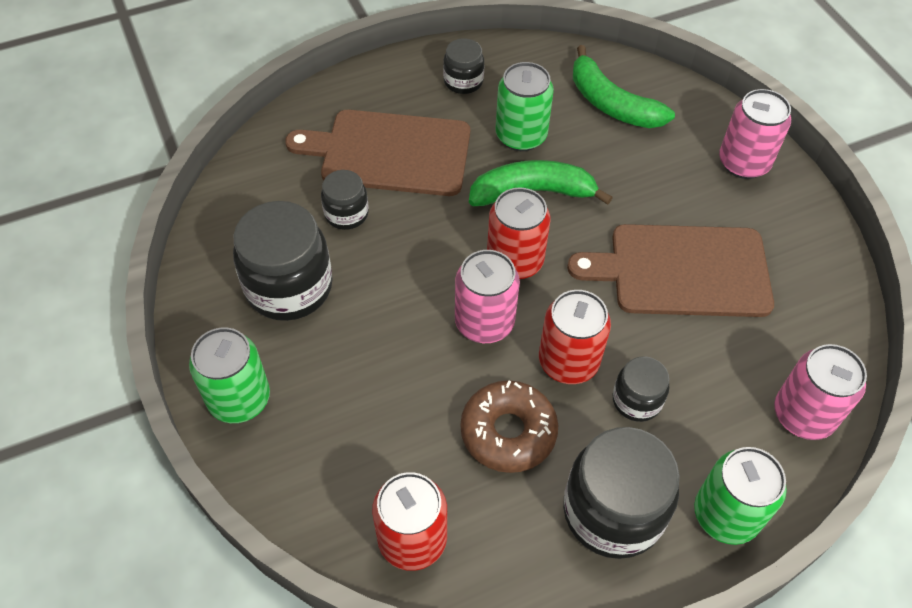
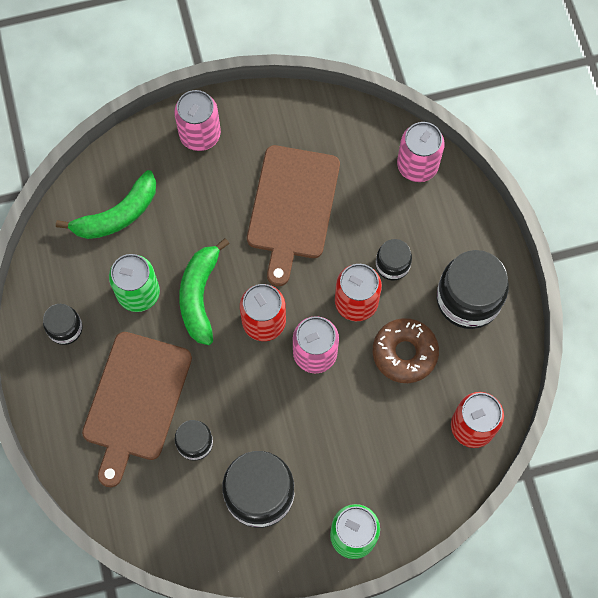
camera: 80 degrees left, 15 degrees up
green can [694,447,787,545] -> none

